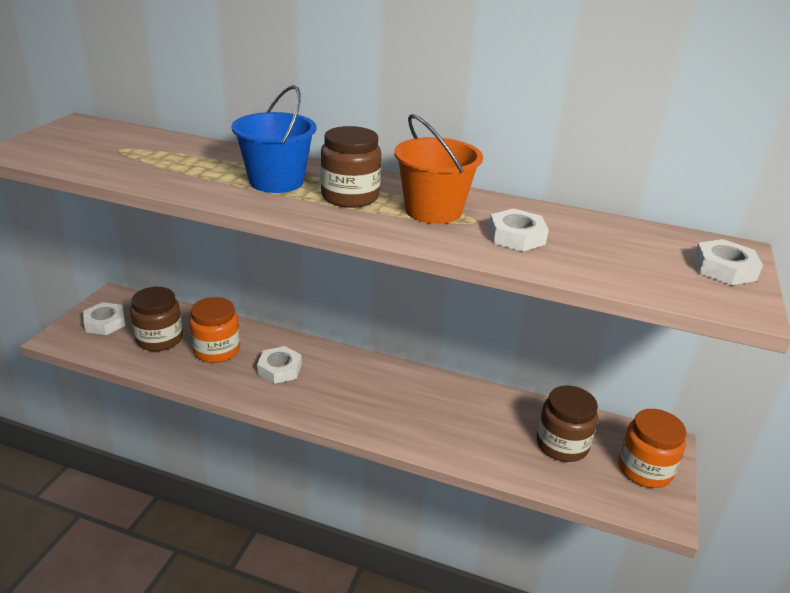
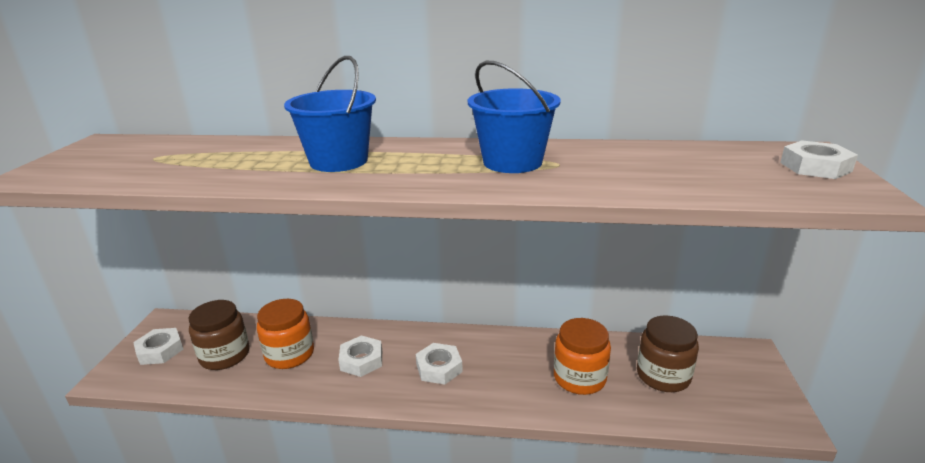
camera: 10 degrees left, 5 degrees down
brown jar [321,126,381,208] -> none
orange bucket [394,114,483,224] -> blue bucket [468,61,561,173]
white nut [489,208,549,252] -> white nut moved to [416,343,463,384]
orange jar [618,409,686,488] -> orange jar moved to [554,318,611,395]

